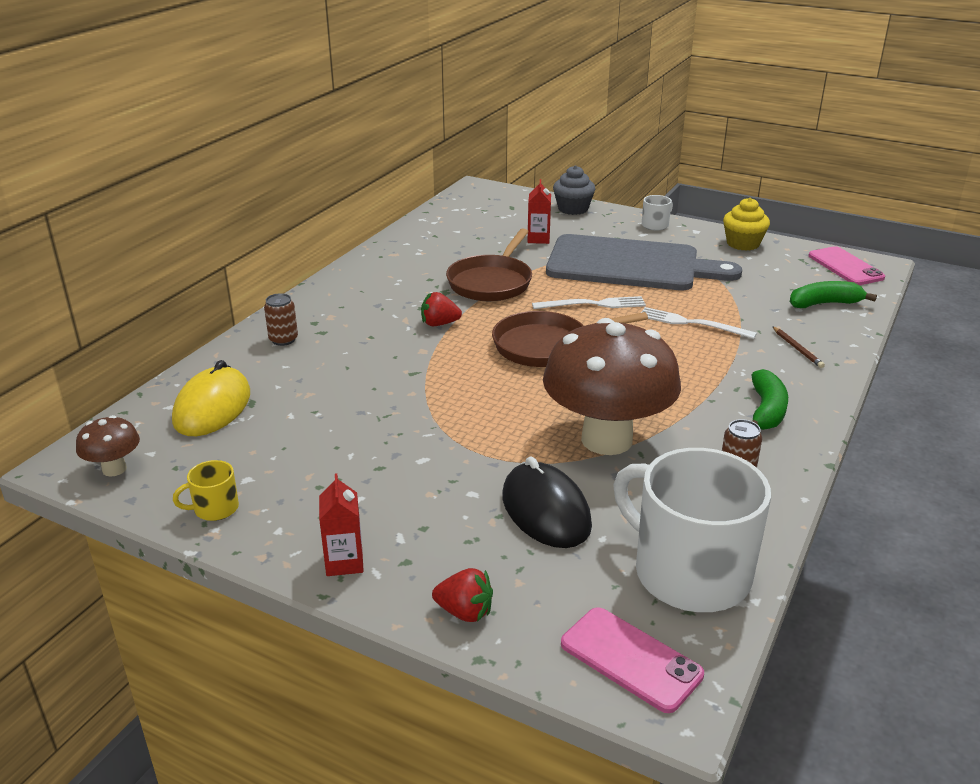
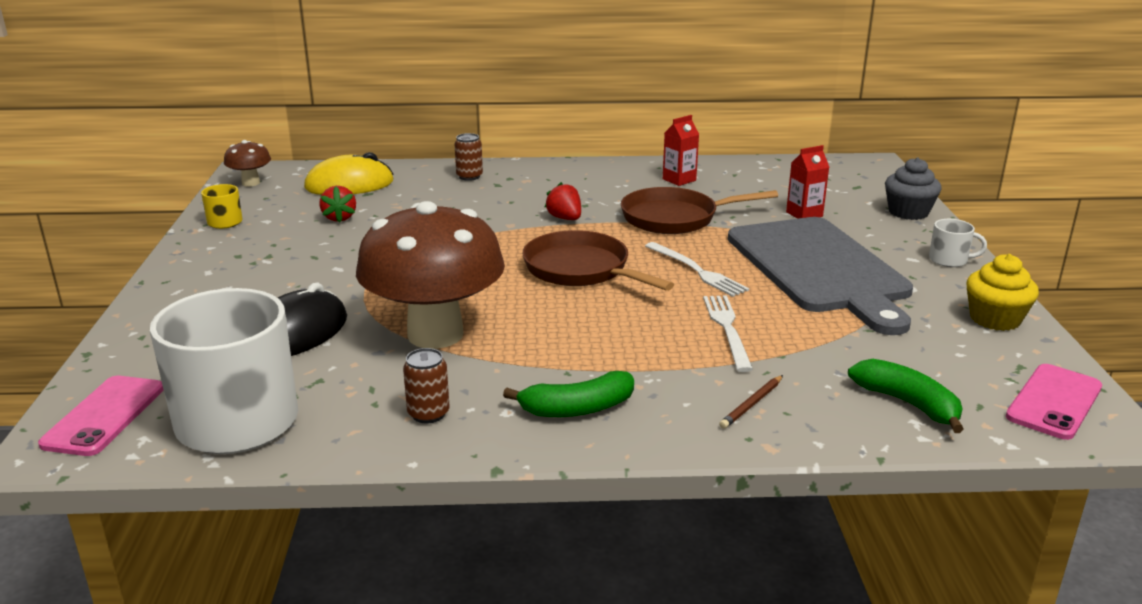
camera: 60 degrees right, 5 degrees down
red carton [319,473,364,576] -> red carton moved to [663,115,699,186]
red strawberry [432,568,493,622] -> red strawberry moved to [319,186,356,223]

